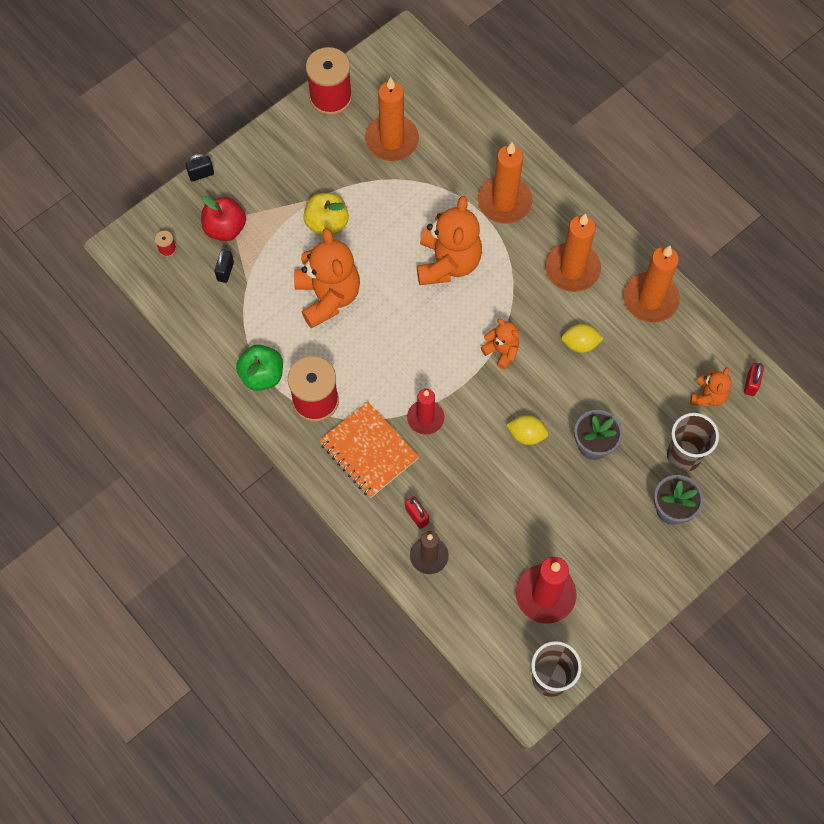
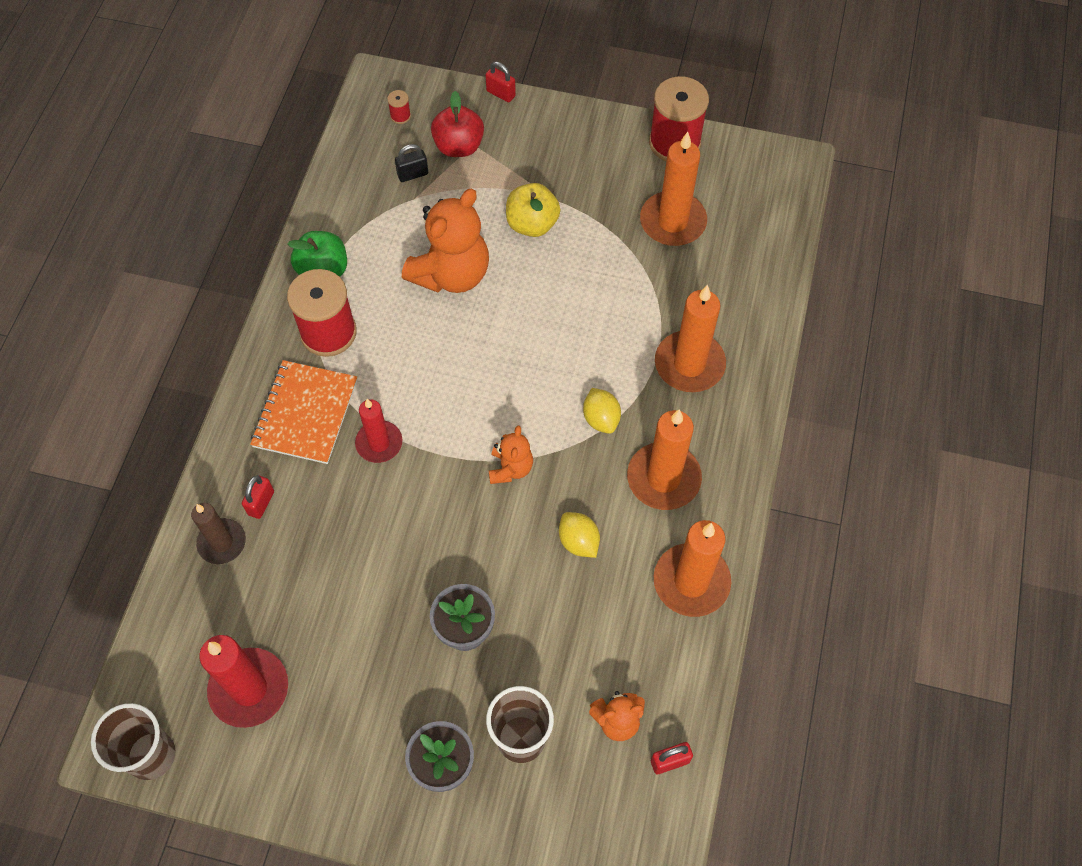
camera: 55 degrees right, 5 degrees down
black padlock [185,153,214,182] -> red padlock [486,62,516,102]
orange teddy bear [417,196,482,285] -> none
yellow lemon [506,415,548,445] -> yellow lemon moved to [583,388,621,434]

